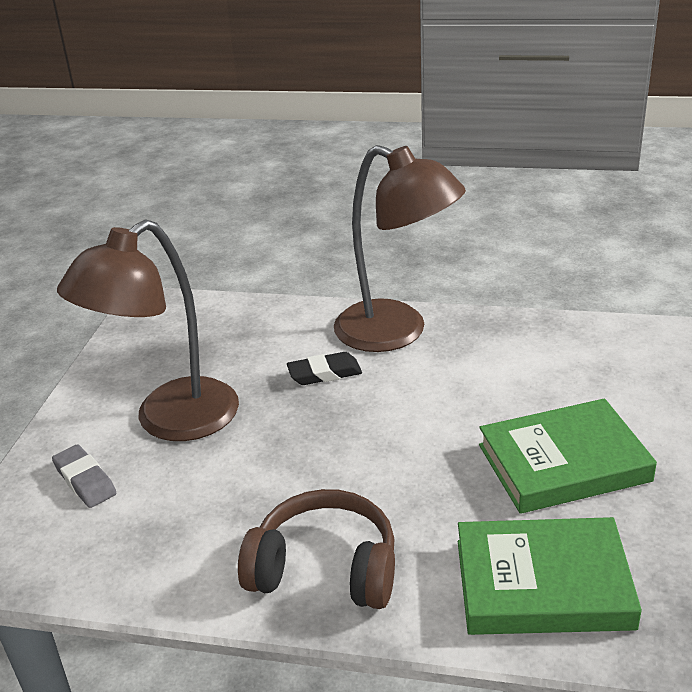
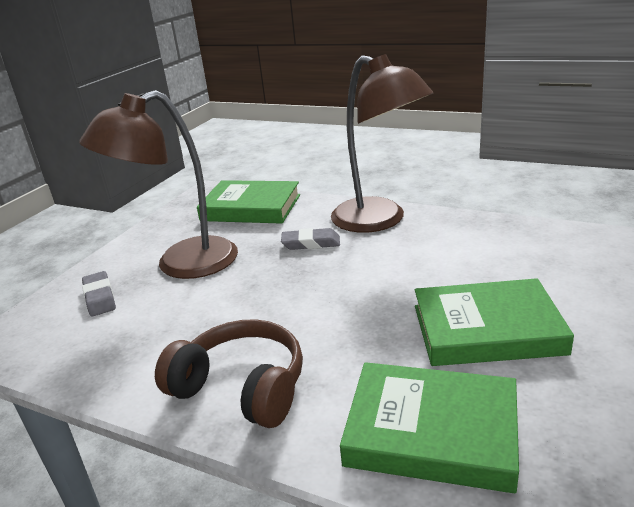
camera: 15 degrees right, 5 degrees down
black eraser [287,352,362,385] -> grey eraser [281,228,340,250]
none -> green book [197,180,300,224]

